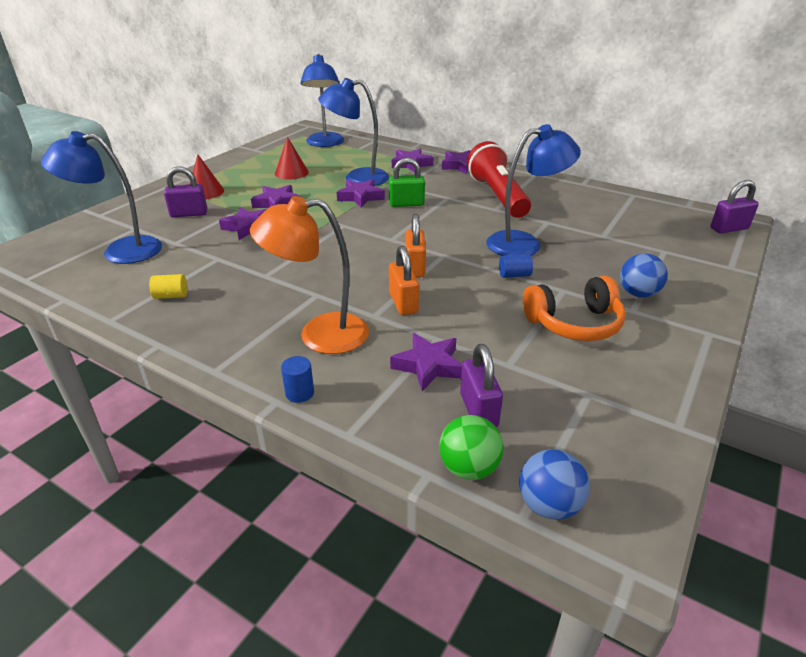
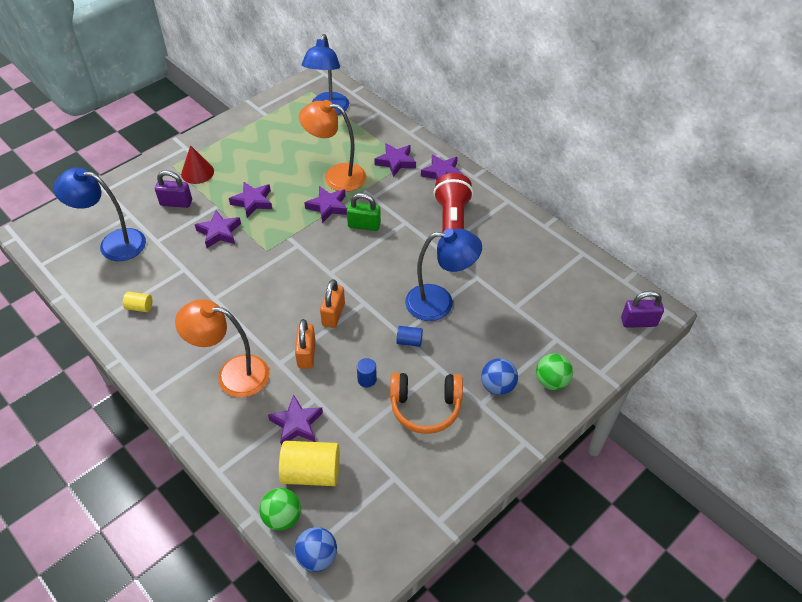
camera: 15 degrees right, 15 degrees up
red cone [275,137,309,180] -> none
blue cylinder [281,356,314,403] -> blue cylinder moved to [357,358,377,387]
blue lamp [318,78,389,186] -> orange lamp [299,100,366,192]
purple padlock [460,344,503,427] -> yellow cylinder [279,441,340,486]
none -> green ball [536,354,573,390]

